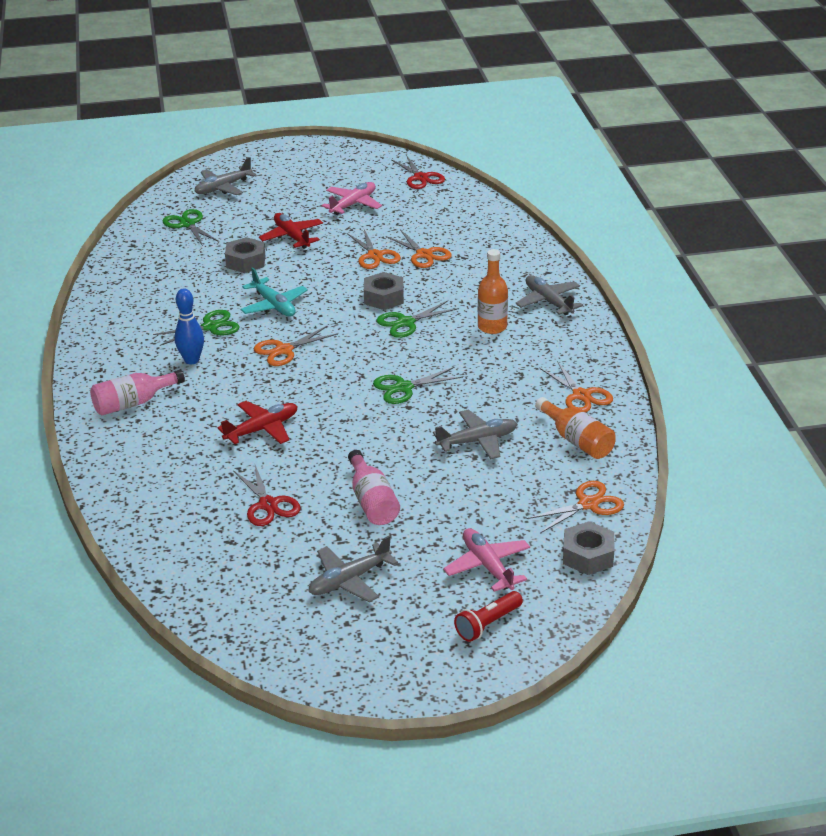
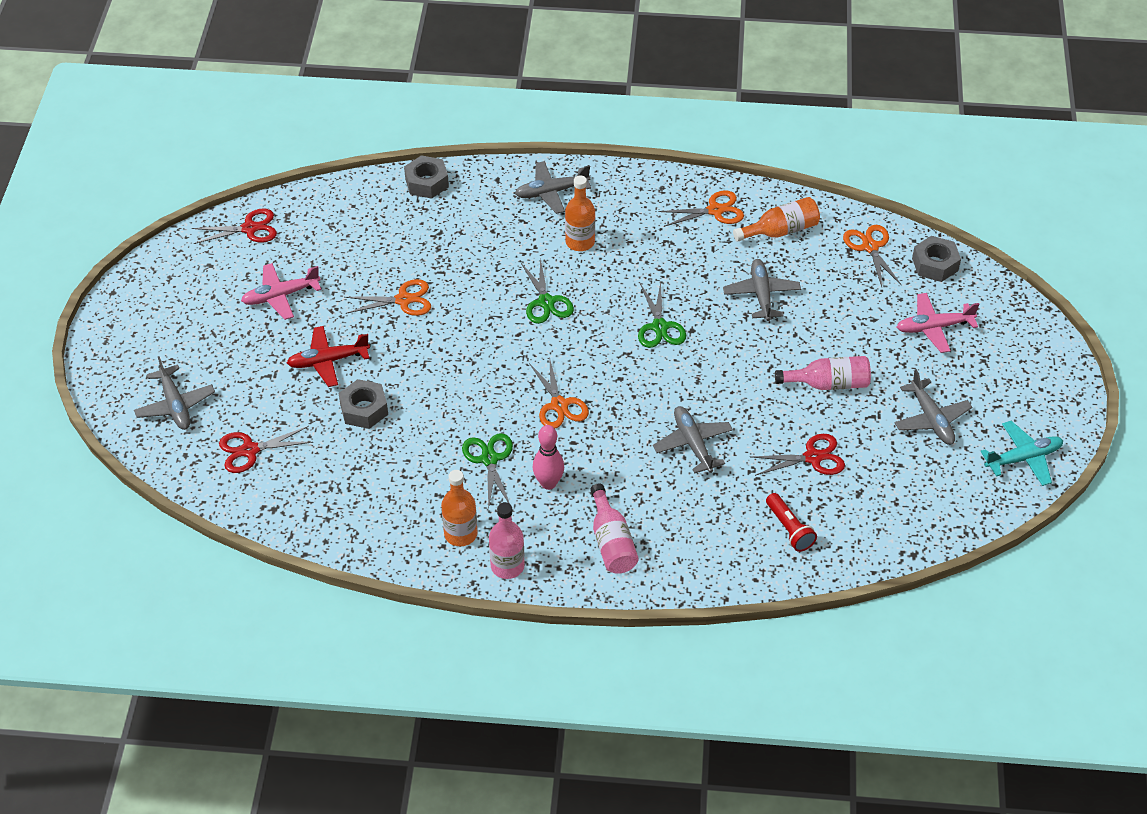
camera: 75 degrees left, 15 degrees up
green scissors [163,209,219,246] -> red scissors [219,426,313,473]
blue bowling pin [175,288,204,364] -> pink bowling pin [533,425,564,490]
red plane [217,401,297,444] -> grey plane [653,406,733,474]
turquoise plane [241,267,308,317] -> turquoise plane moved to [981,421,1063,486]
pink plane [322,182,382,215] -> pink plane turned 75 degrees counterclockwise [241,263,321,320]
grey nut [364,272,404,310] -> grey nut moved to [404,155,449,199]
orange scissors [385,230,452,268] -> none
red flashlight [454,591,523,642] -> red flashlight moved to [766,493,817,552]
none -> orange bottle [441,470,478,546]
none -> pink bottle [489,502,525,579]

